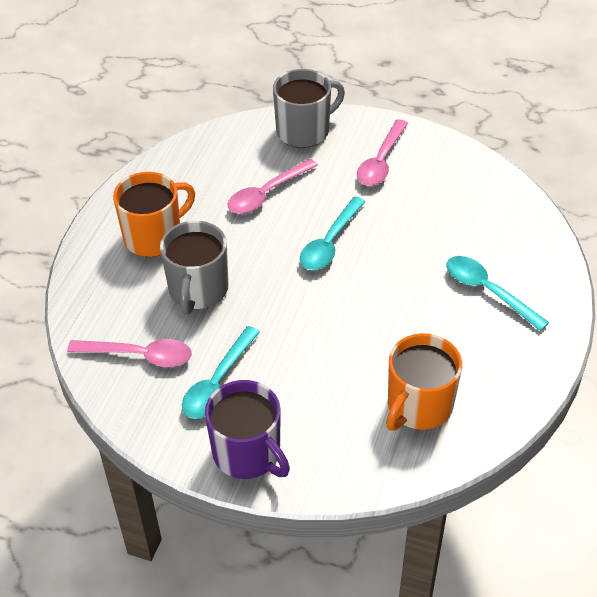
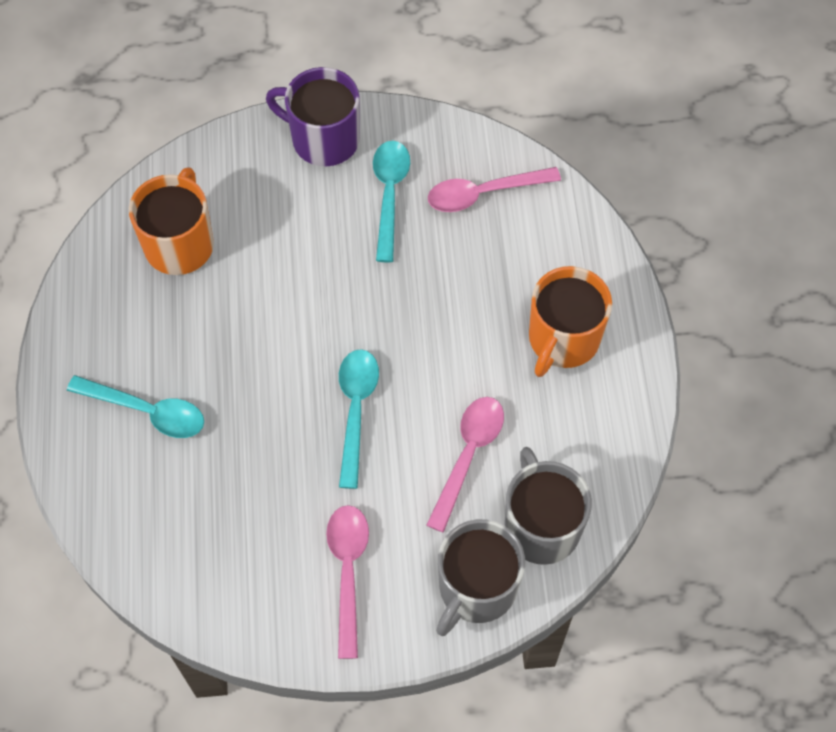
camera: 155 degrees right, 15 degrees up
grey mug [160,221,229,315] -> grey mug moved to [504,447,592,565]

